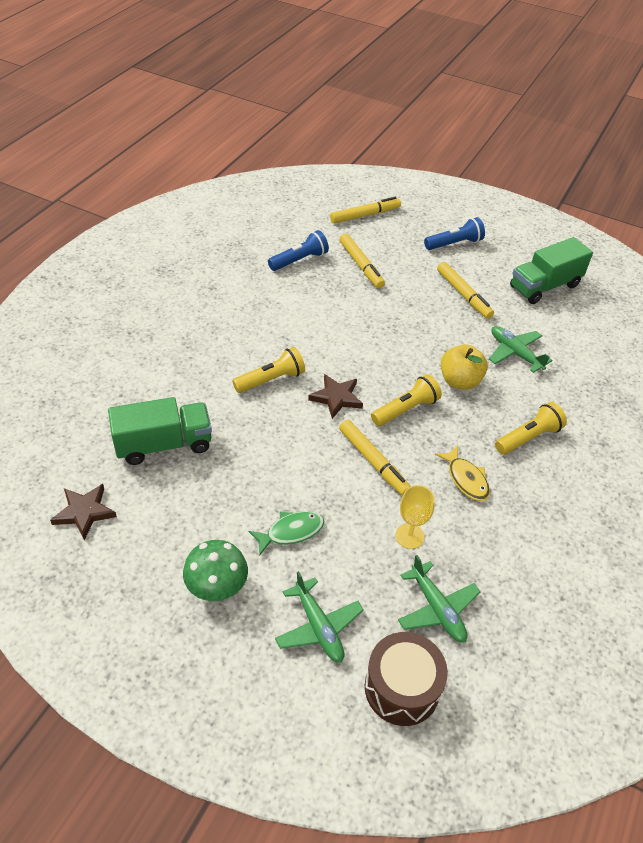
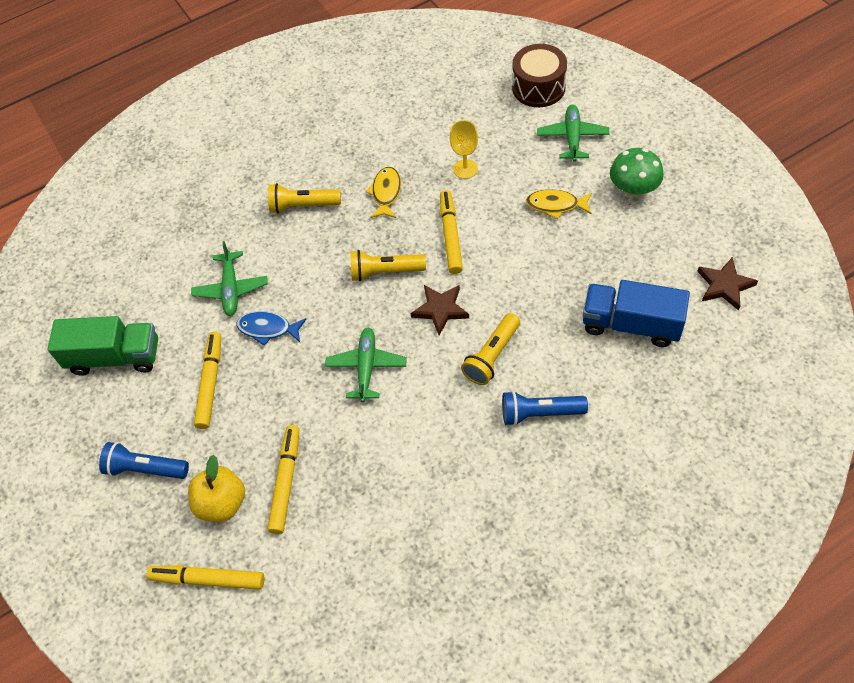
camera: 140 degrees left, 10 degrees up
green truck [108,397,212,465] -> blue truck [583,280,690,347]
yellow flashlight [232,347,305,393] -> yellow flashlight turned 60 degrees counterclockwise [461,313,520,385]
green fish [248,511,324,556] -> yellow fish [526,189,592,220]
blue flashlight [268,230,329,271] -> blue flashlight moved to [502,391,588,426]
green plane [398,555,480,643] -> green plane moved to [325,327,407,402]
yellow apple [441,344,488,390] -> yellow apple moved to [188,455,245,522]
none -> blue fish [236,311,306,346]

